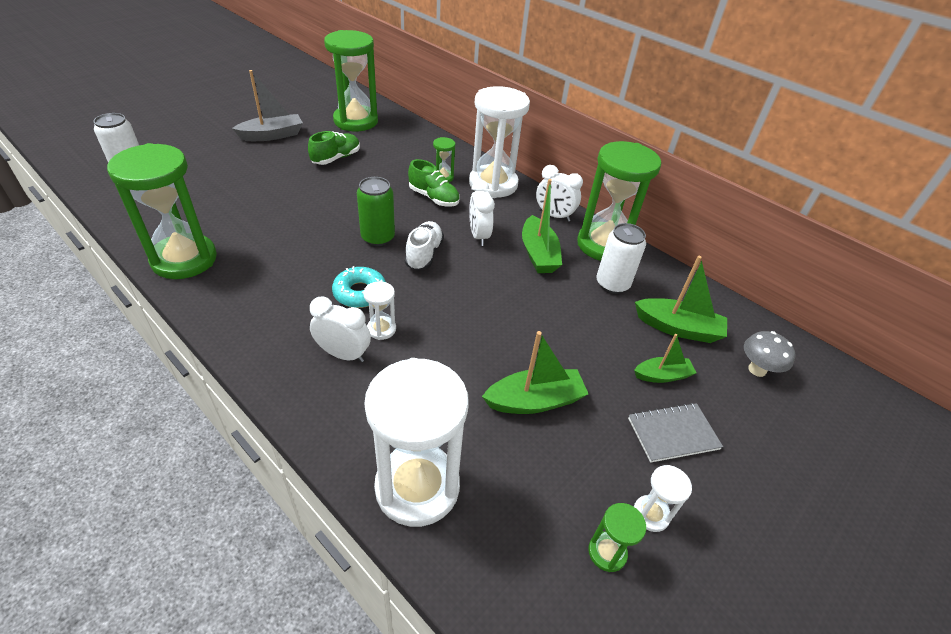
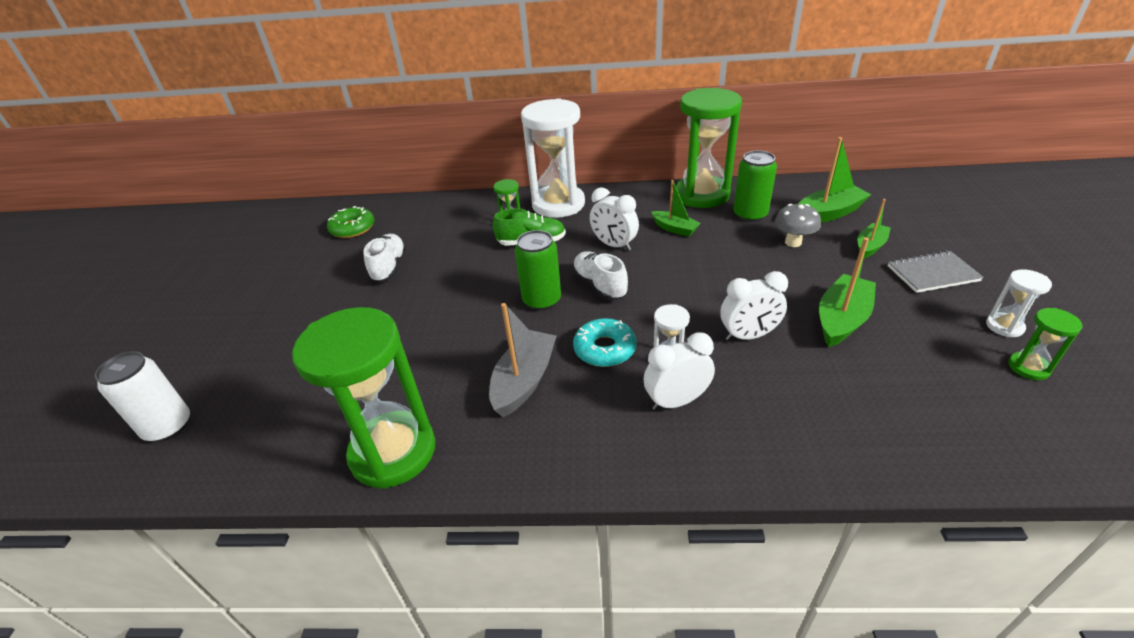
camera: 35 degrees left, 5 degrees down
grey boat [232,70,303,141] -> grey boat moved to [489,303,556,417]
green shoe [308,131,360,165] -> white shoe [363,234,407,282]
green hourglass [324,30,378,131] -> green donut [327,206,374,238]
white hourglass [364,358,469,527] -> none
green boat [522,179,562,273] -> green boat [652,180,701,237], size x0.63
white clock [536,165,583,222] -> white clock moved to [720,271,788,341]
white can [596,223,646,294] -> green can [733,150,777,222]
grey notebook [628,403,723,463] -> grey notebook turned 45 degrees clockwise [888,250,984,293]
grey mushroom [744,331,796,377] -> grey mushroom moved to [775,204,821,247]

